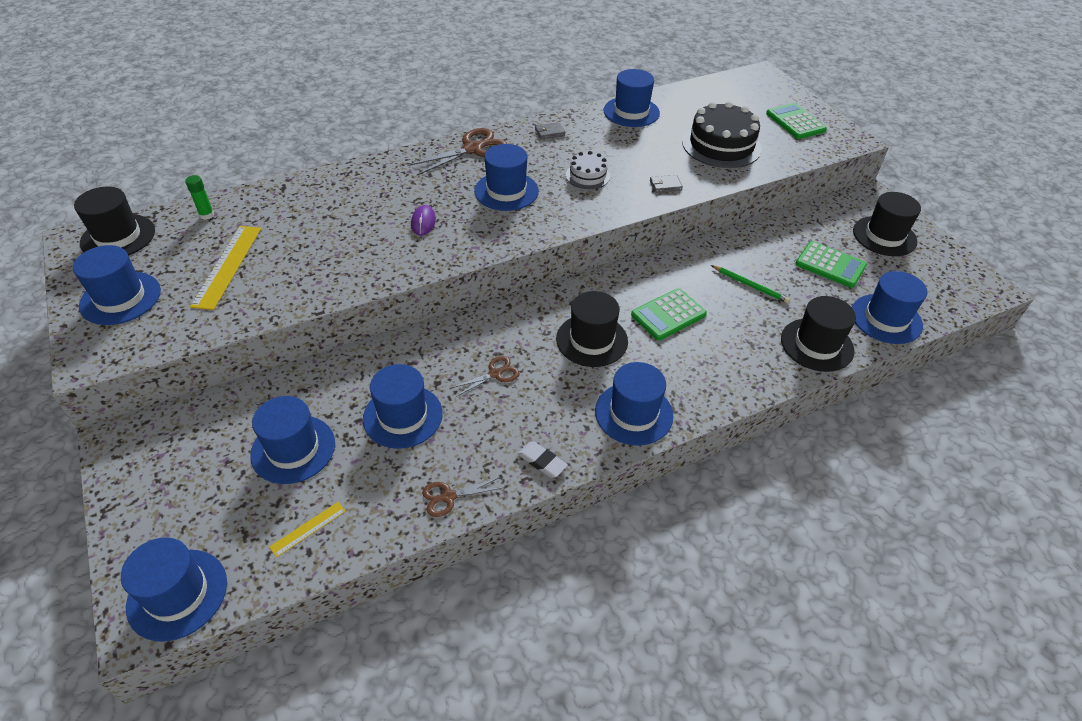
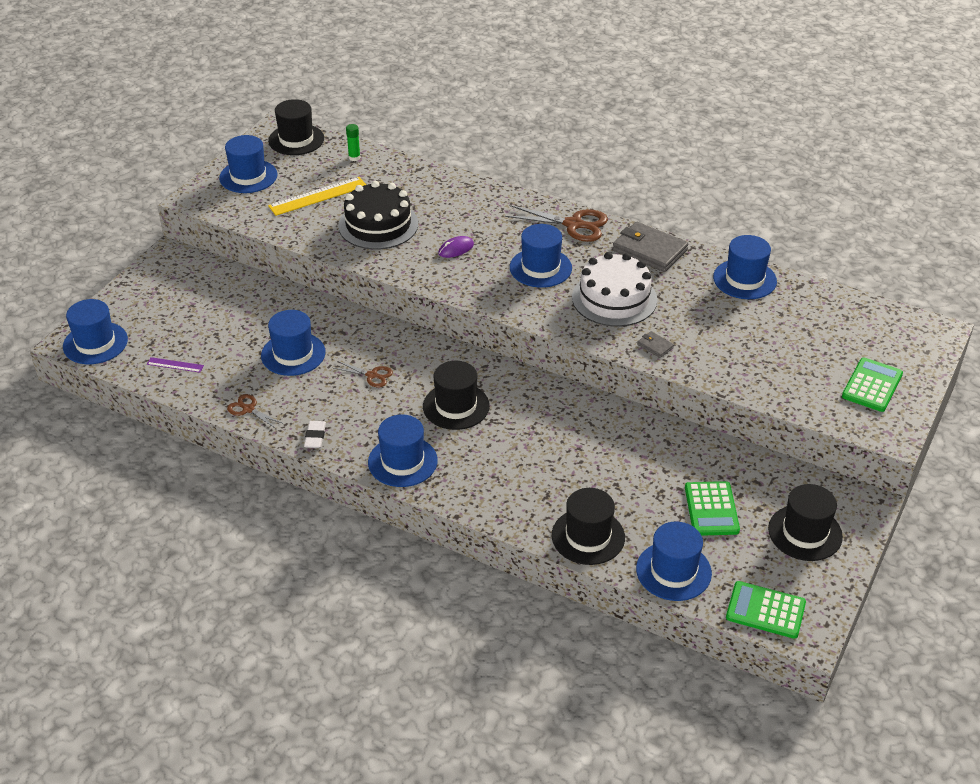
camera: 55 degrees right, 5 degrees down
blue hat [250,396,335,484] -> none
yellow ruler [269,502,346,557] -> purple ruler [147,357,204,373]
grey wallet [535,122,565,139] -> grey wallet [613,222,688,272], size x2.24
white cake [566,151,610,189] -> white cake [572,252,657,327], size x1.87
green calculator [631,288,707,340] -> green calculator moved to [726,581,806,639]
black cake [682,101,762,168] -> black cake moved to [338,181,418,249]
green pencil [711,265,790,303] -> none

